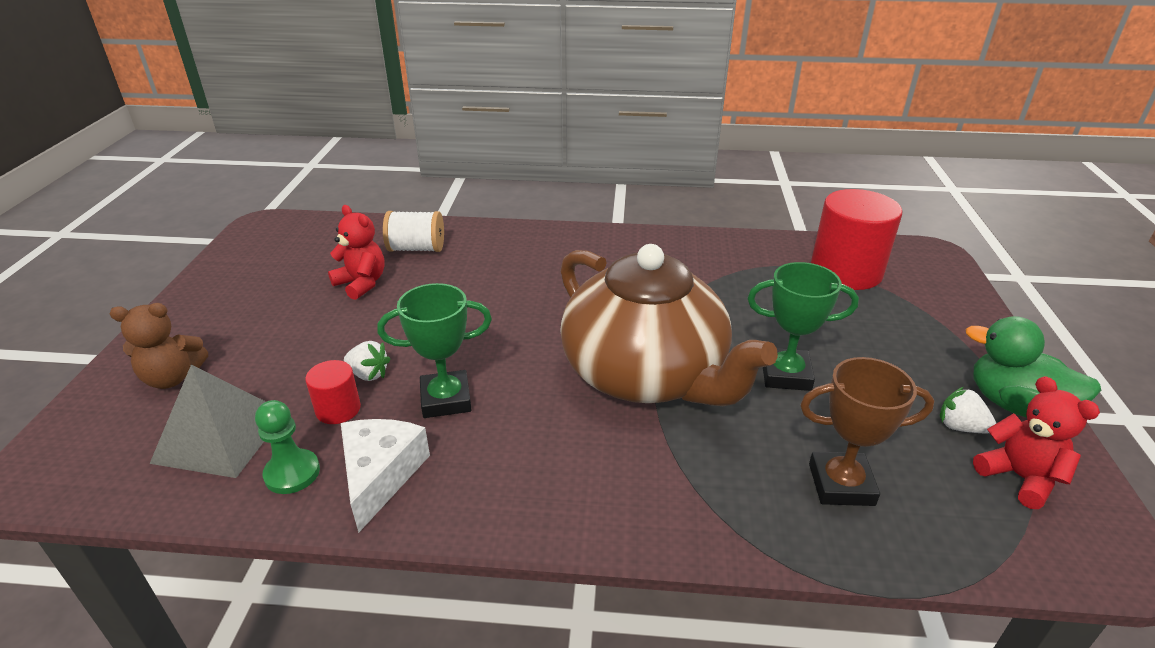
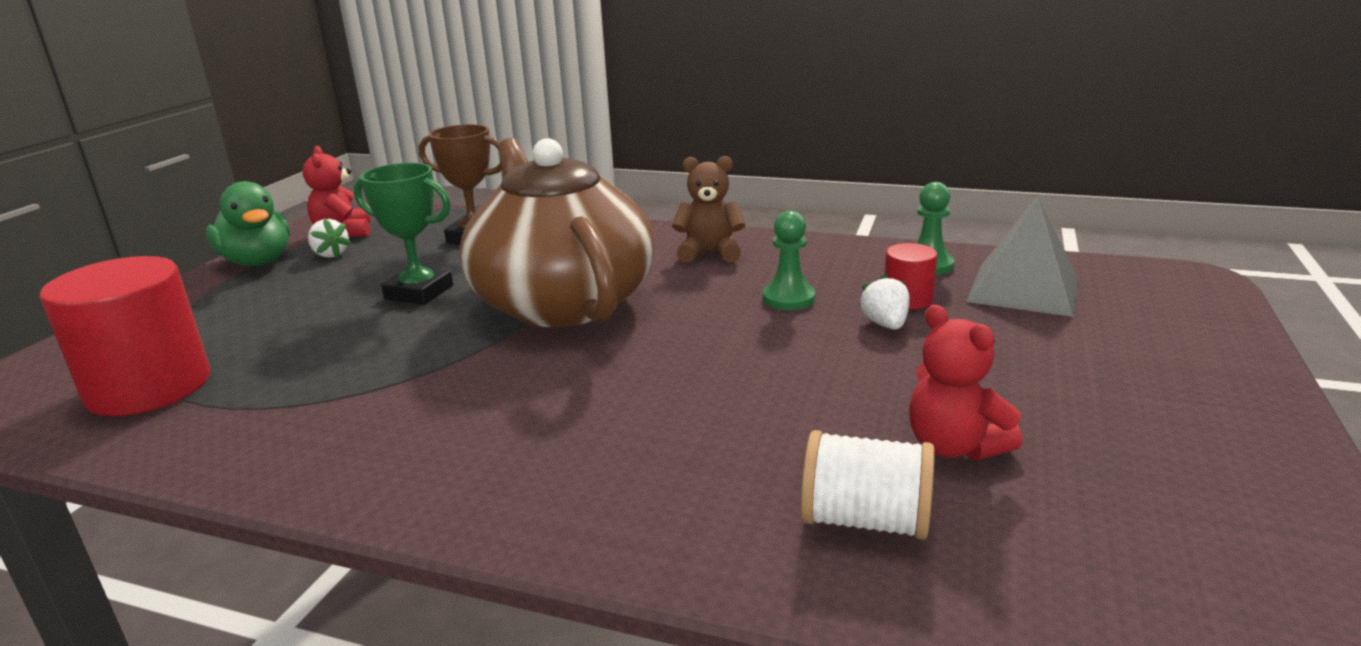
camera: 165 degrees left, 10 degrees down
brown teddy bear [109,303,208,389] -> brown teddy bear moved to [672,156,745,263]
white cheese [341,419,430,533] -> none
white strawberry [344,341,391,381] -> white strawberry turned 45 degrees clockwise [859,274,910,330]
green trophy [377,283,492,418] -> green pawn [763,211,815,310]

